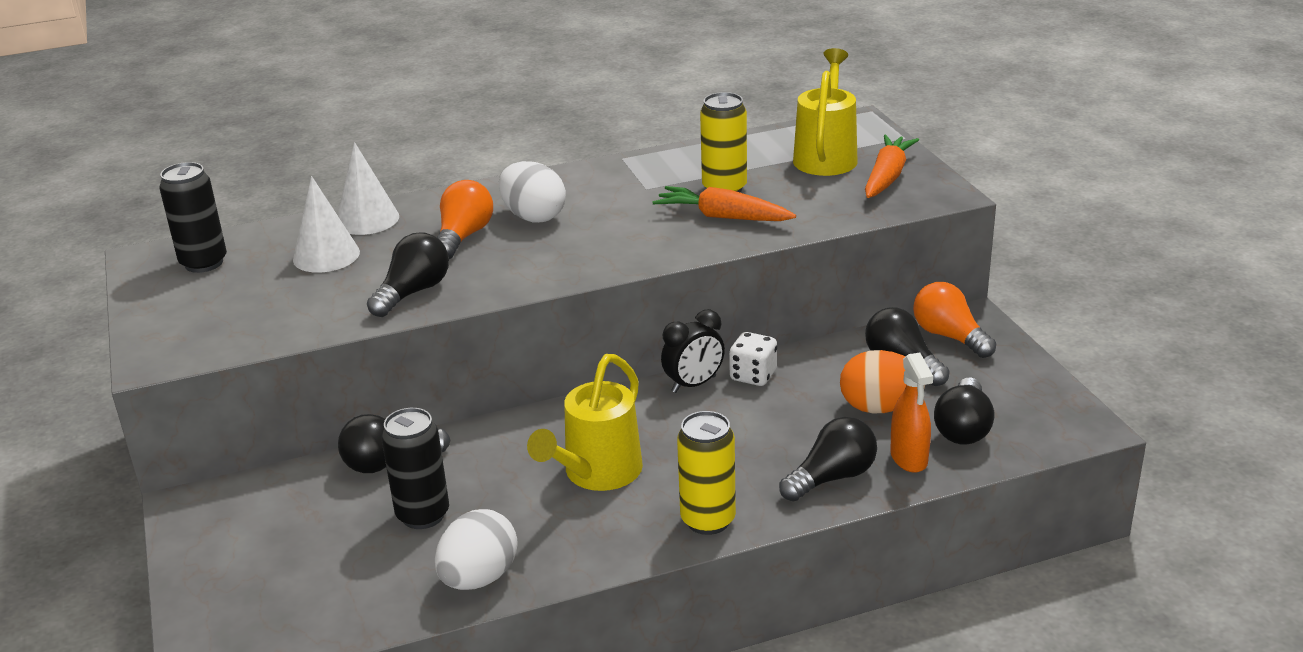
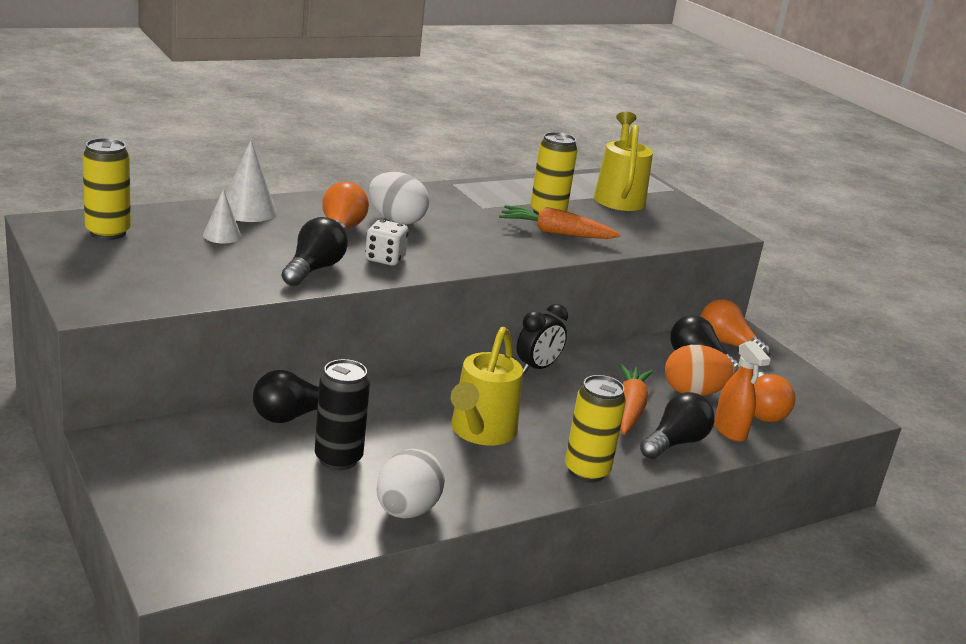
camera: 15 degrees left, 5 degrees down
black can [159,162,227,273] -> yellow can [83,138,131,240]
white cone [293,176,360,273] -> white cone [203,189,242,244], size x0.64
white dice [729,332,777,386] -> white dice moved to [365,220,409,266]
orange carrot [865,135,919,198] -> orange carrot moved to [620,364,653,435]
black light bulb [934,378,994,445] -> orange light bulb [754,372,796,422]

